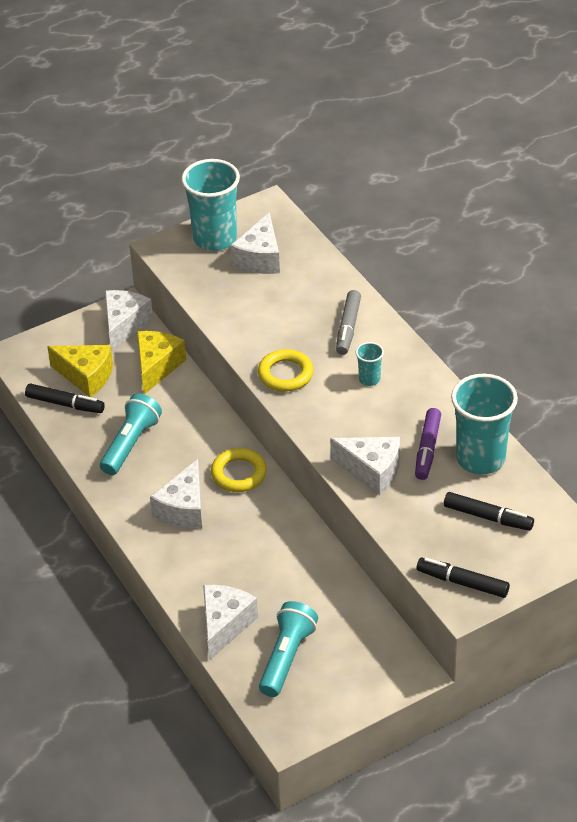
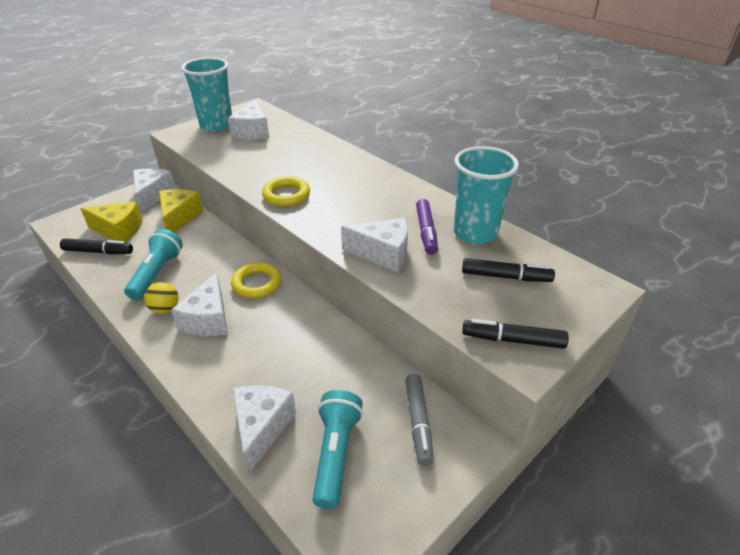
camera: 15 degrees left, 5 degrees down
grey marker [336,290,361,355] -> grey marker moved to [405,374,433,466]
turquoise cup [356,342,384,386] -> none
none -> yellow ball [144,282,179,314]

